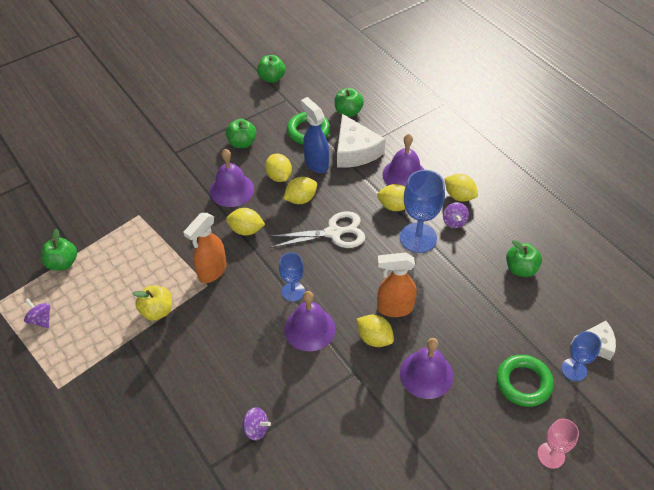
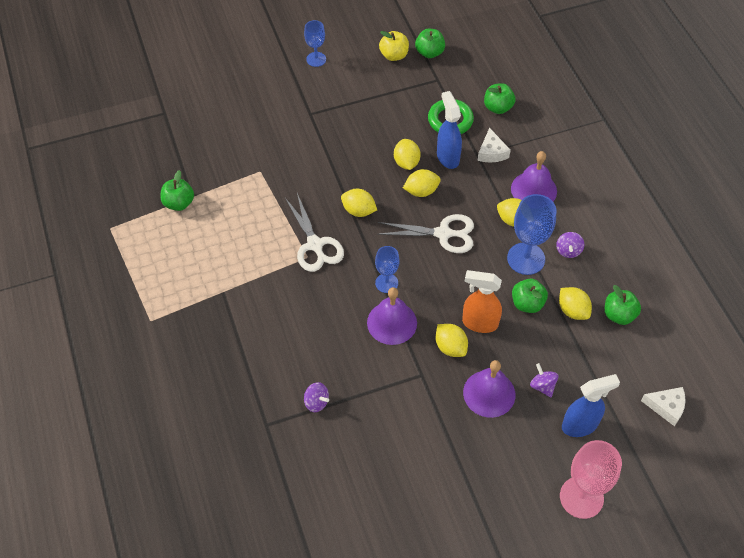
camera: 15 degrees right, 5 degrees up
purple spinning top [24,298,50,328] -> purple spinning top moved to [530,363,558,398]
yellow apple [132,285,172,321] -> yellow apple moved to [379,31,409,61]
orange spray bottle [183,213,227,283] -> white scissors [285,193,344,272]
purple bell [210,149,254,207] -> none
green apple [226,119,256,148] -> green apple moved to [512,279,548,313]
white cheese [337,114,386,168] -> white cheese [477,128,511,163], size x0.60
yellow lemon [444,174,478,201] -> yellow lemon moved to [559,287,592,320]
green ring [496,355,554,407] -> blue spray bottle [562,374,620,437]
pink goblet [537,419,579,469] -> pink goblet [560,440,622,519], size x1.67
blue goblet [561,331,601,381] -> blue goblet moved to [304,20,326,67]

